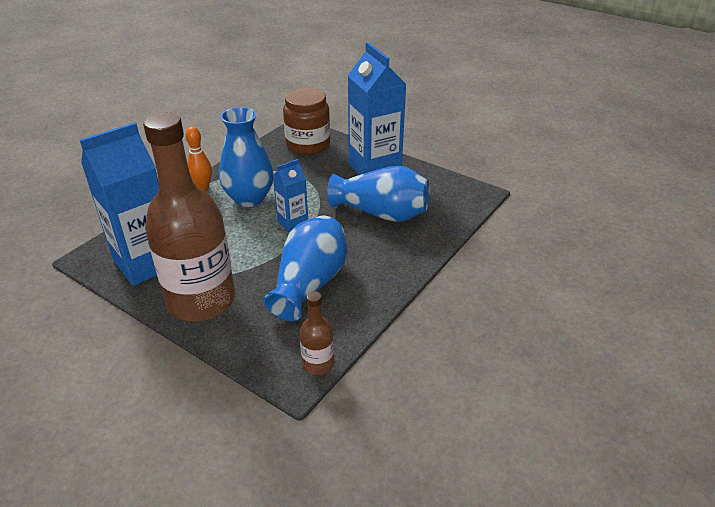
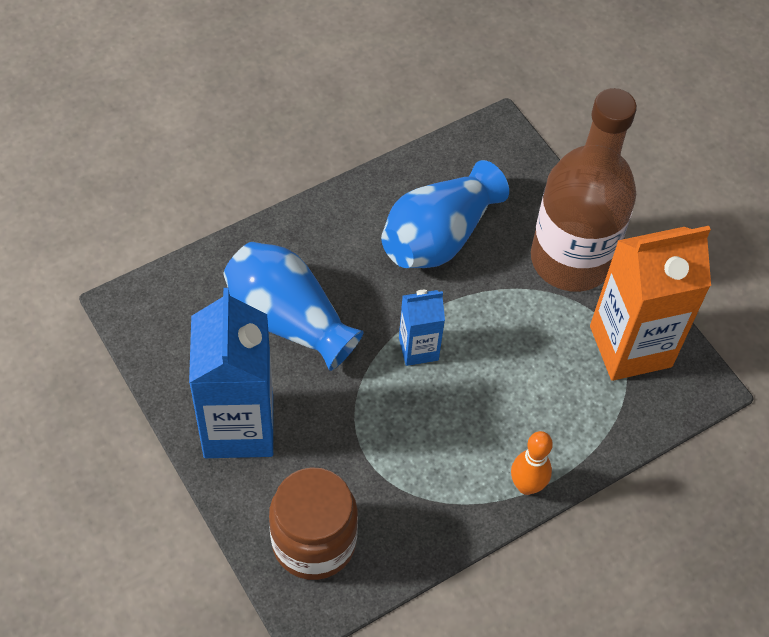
camera: 160 degrees left, 20 degrees up
blue carton [80,123,159,286] -> orange carton [590,226,711,381]
blue vase [219,107,274,207] -> none
brown bottle [300,291,334,375] -> none

